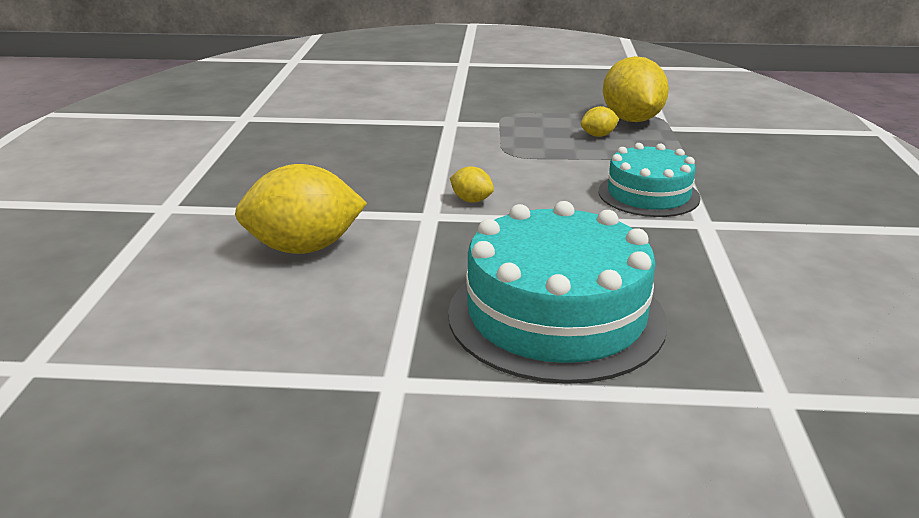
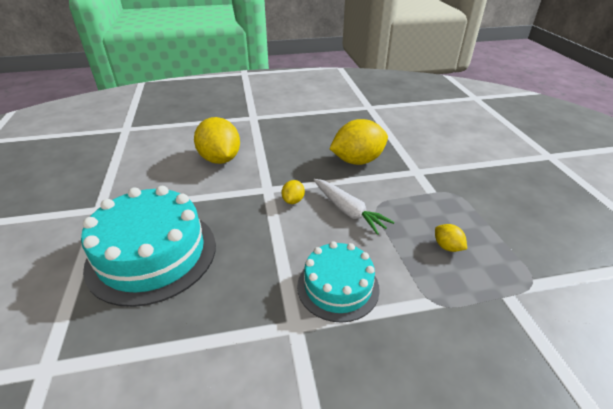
camera: 75 degrees right, 10 degrees up
yellow lemon [603,56,669,122] -> yellow lemon moved to [329,119,388,165]
none -> white carrot [314,179,395,235]

